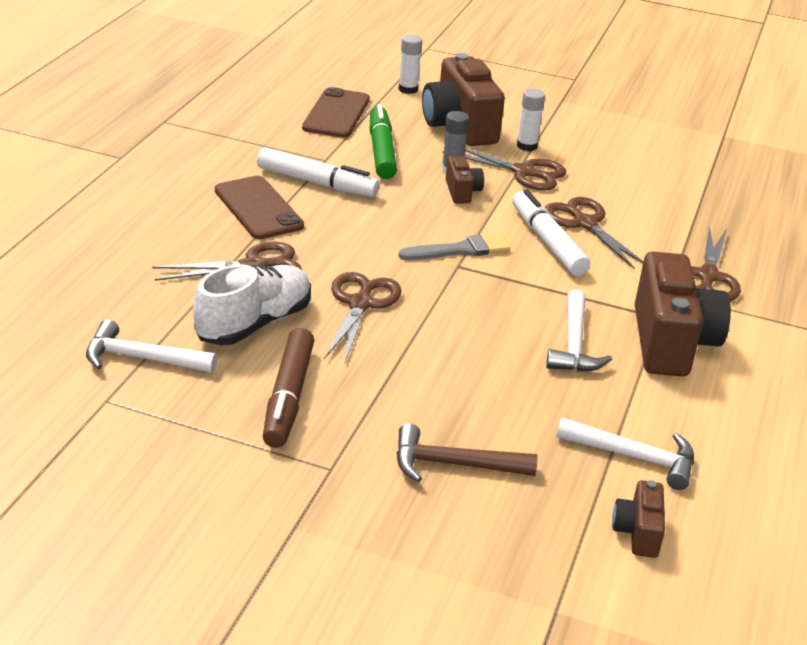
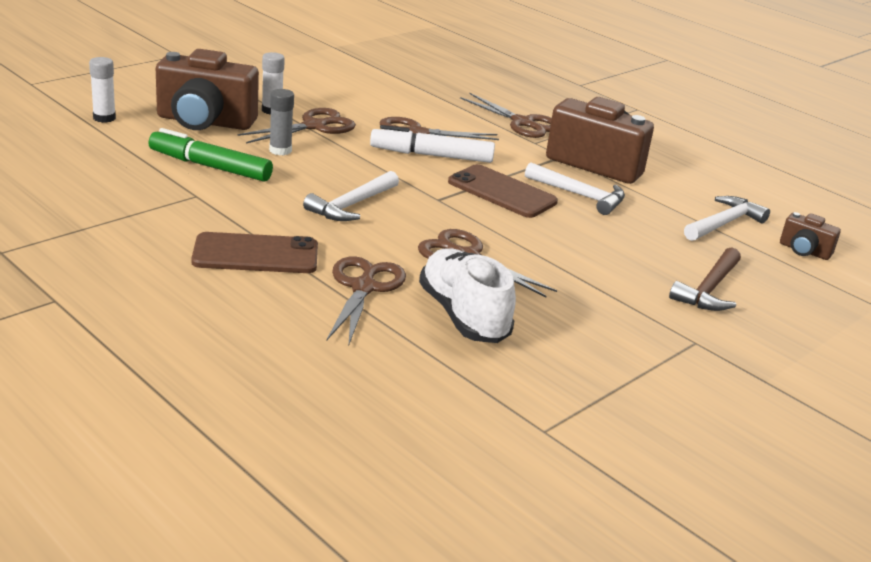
camera: 65 degrees left, 5 degrees down
white hammer [86,319,217,373] -> white hammer moved to [303,171,399,221]
white marker [257,147,379,197] -> none
brown marker [263,328,314,448] -> none
brown phone [302,87,370,138] -> brown phone moved to [448,164,558,218]
grey brush [399,234,510,260] -> none
brown camera [446,156,484,204] -> none

